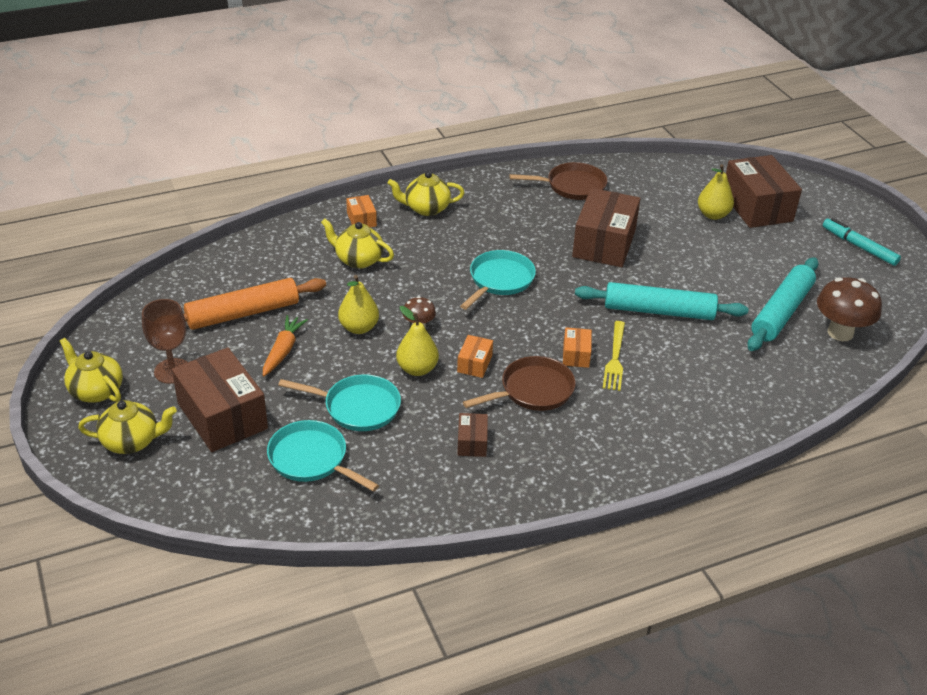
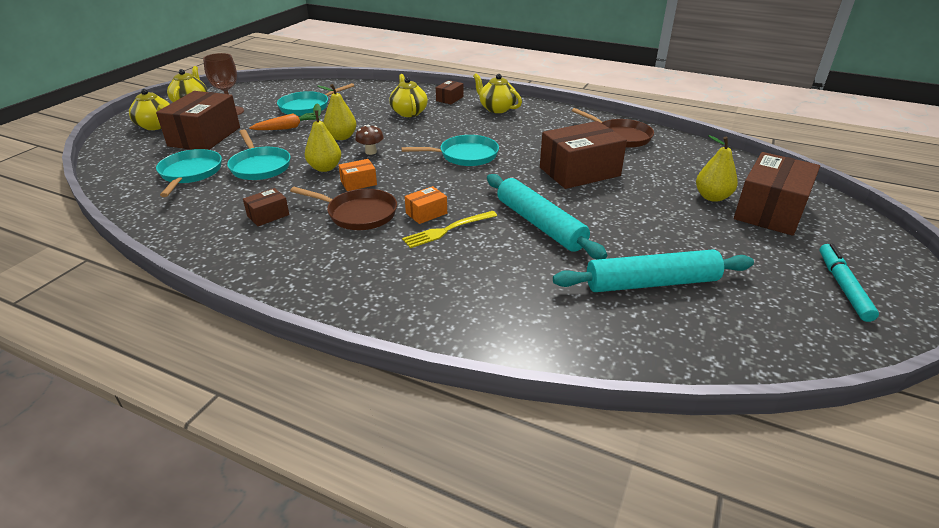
camera: 50 degrees right, 5 degrees down
orange rolling pin [184,278,326,330] -> turquoise pan [277,83,354,116]
orange box [346,195,377,228] -> brown box [436,80,463,104]
brown mushroom [817,277,882,341] -> none

